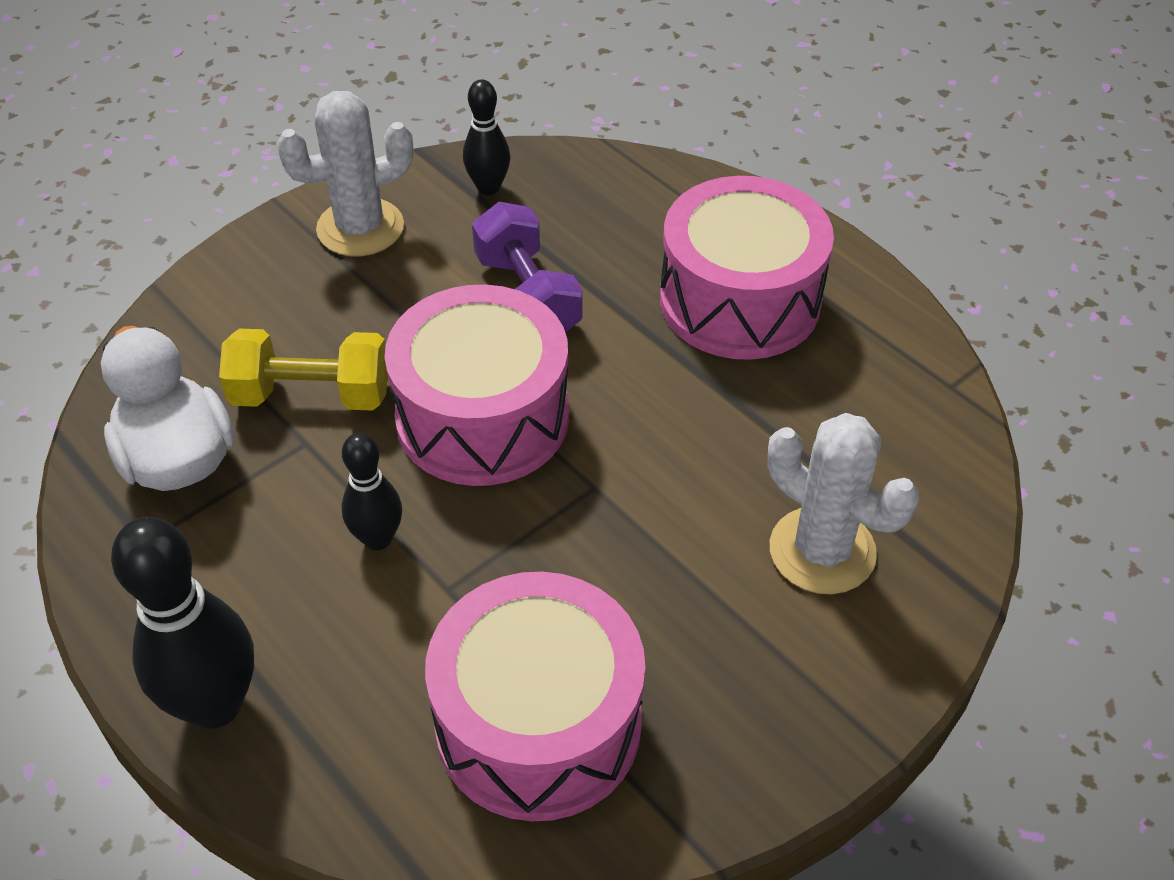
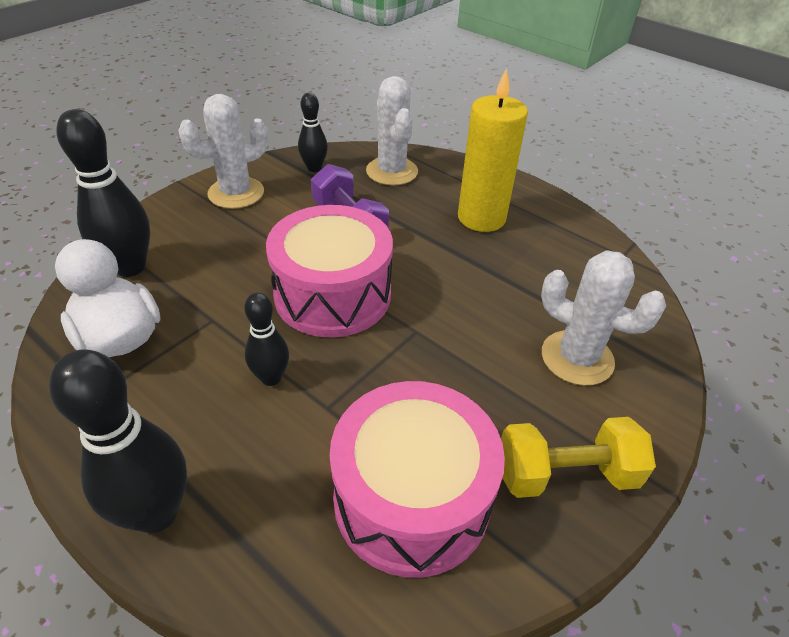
camera: 10 degrees left, 5 degrees down
yellow dumbbell [219,329,388,411] -> yellow dumbbell moved to [501,417,656,498]
pink drum [660,176,834,360] -> yellow candle [458,68,528,232]
none -> black bowling pin [56,109,150,277]
none -> white cactus [366,76,418,185]

